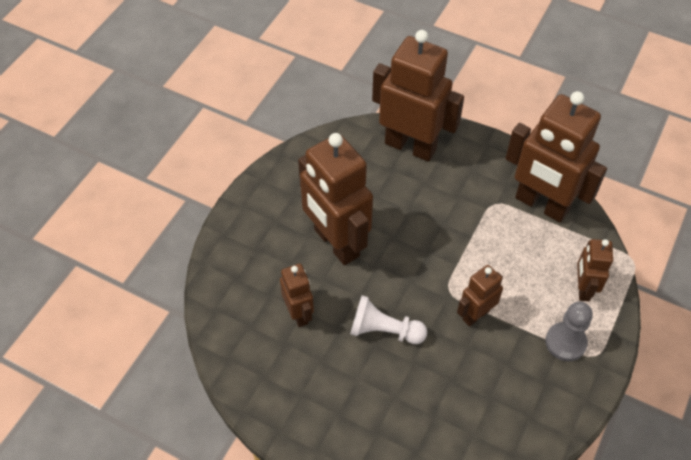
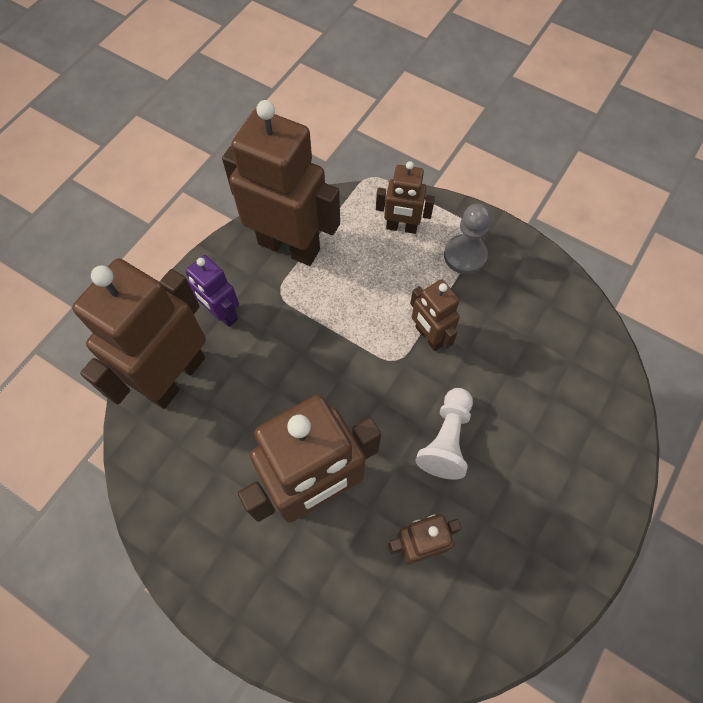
camera: 85 degrees left, 10 degrees up
brown robot [505,91,607,222] -> brown robot turned 105 degrees counterclockwise [222,100,340,266]
none -> purple robot [186,255,239,327]

